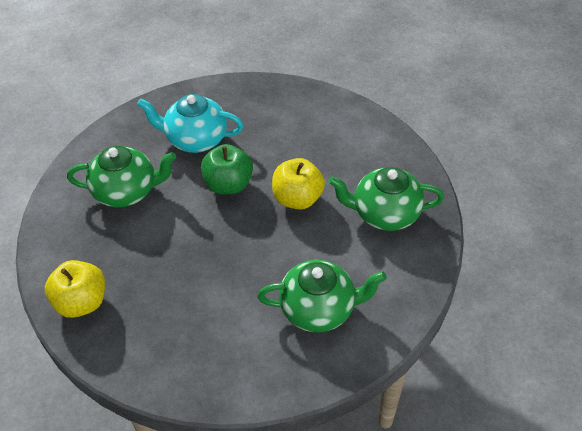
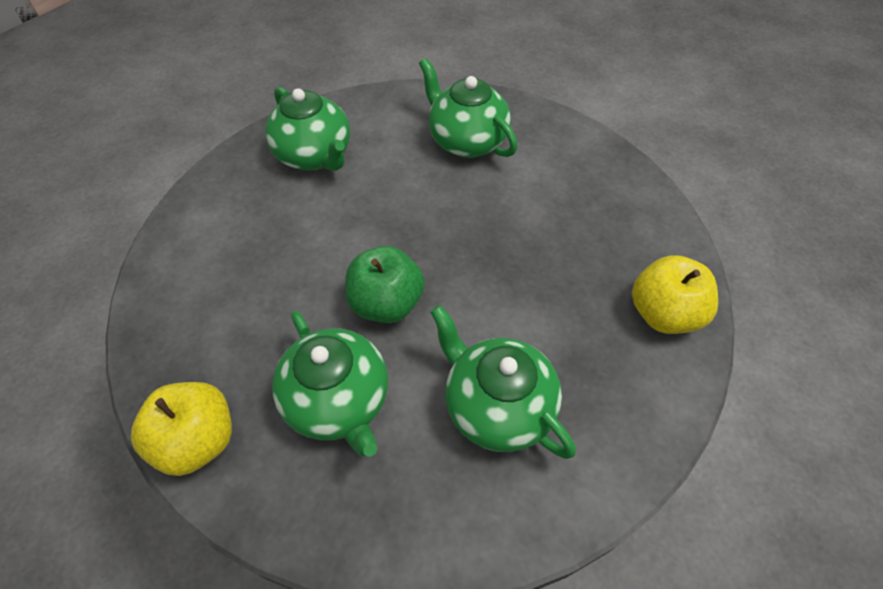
camera: 130 degrees left, 5 degrees up
turquoise teapot [137,94,244,153] -> green teapot [272,311,388,456]
yellow apple [272,158,325,210] -> yellow apple moved to [131,382,232,476]

